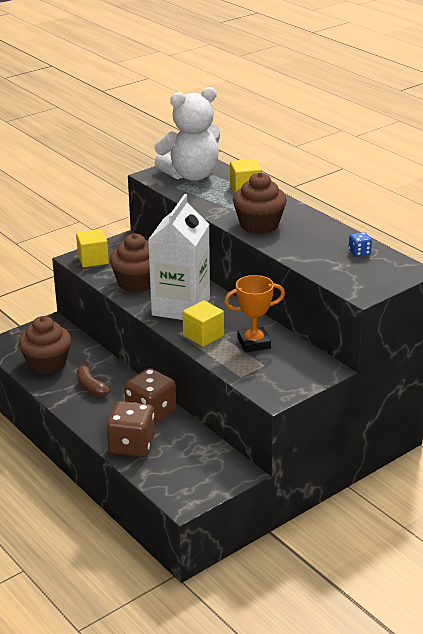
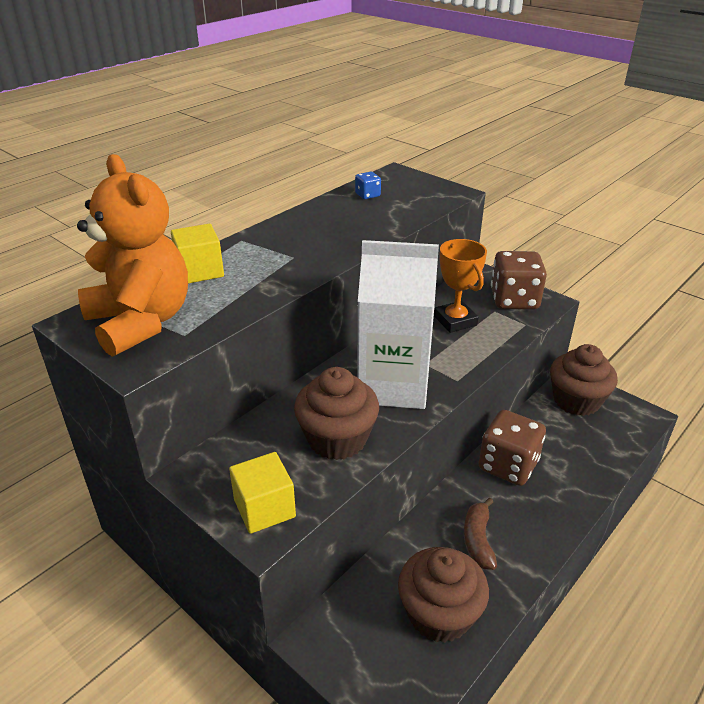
camera: 100 degrees left, 5 degrees up
brown banana [77,362,110,397] -> brown banana turned 135 degrees clockwise [464,498,497,570]
brown dice [106,401,155,457] -> brown dice moved to [491,251,547,309]
white teddy bear [154,87,220,181] -> orange teddy bear [77,154,188,357]
yellow cube [182,300,224,347] -> none
brown cupcake [233,172,287,234] -> brown cupcake moved to [550,344,618,416]

